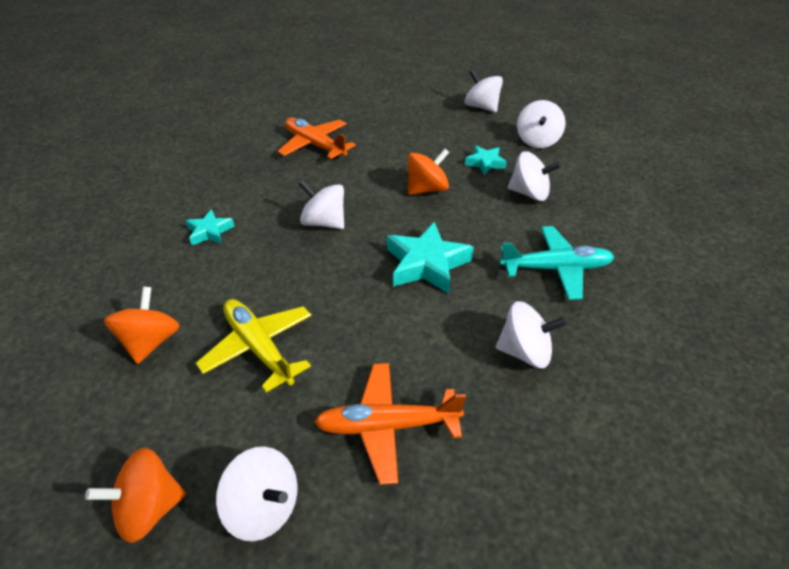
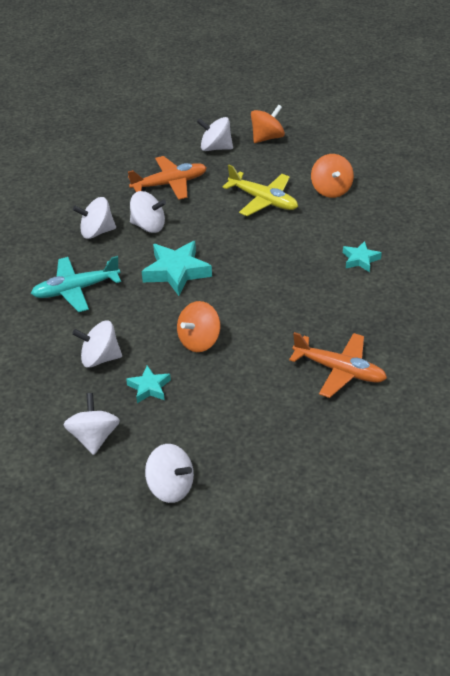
camera: 165 degrees right, 0 degrees up
white spinning top [299,180,344,229] -> white spinning top moved to [130,191,166,233]

